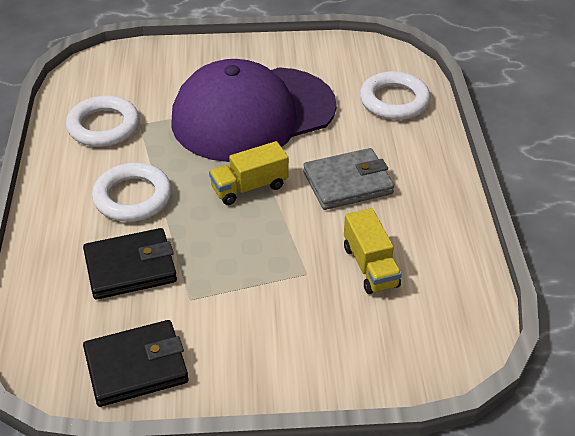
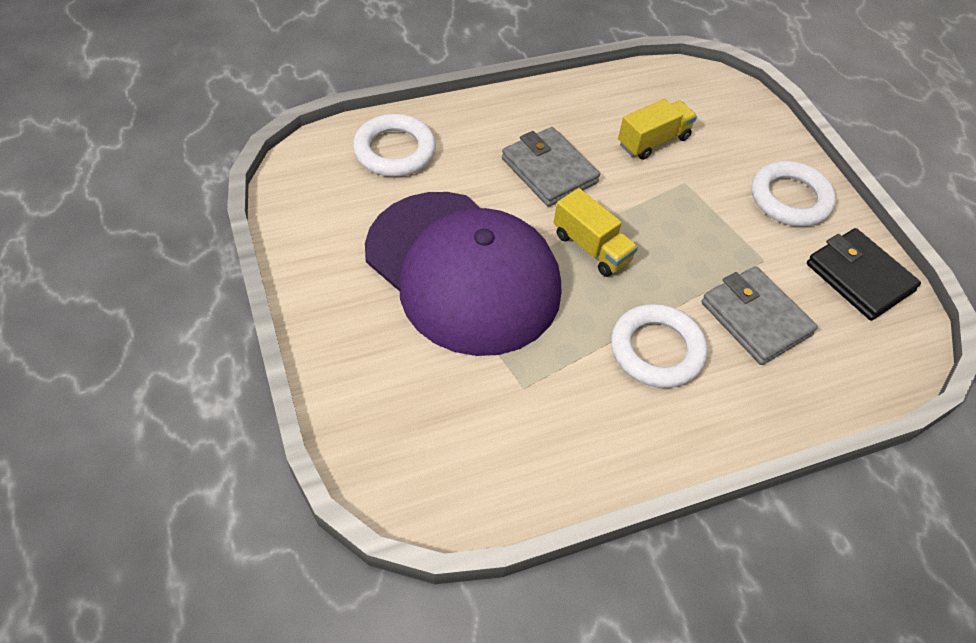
camera: 110 degrees left, 10 degrees up
white ring [66,96,139,147] -> white ring moved to [751,161,836,227]
black wallet [83,228,177,300] -> grey wallet [701,266,818,365]

